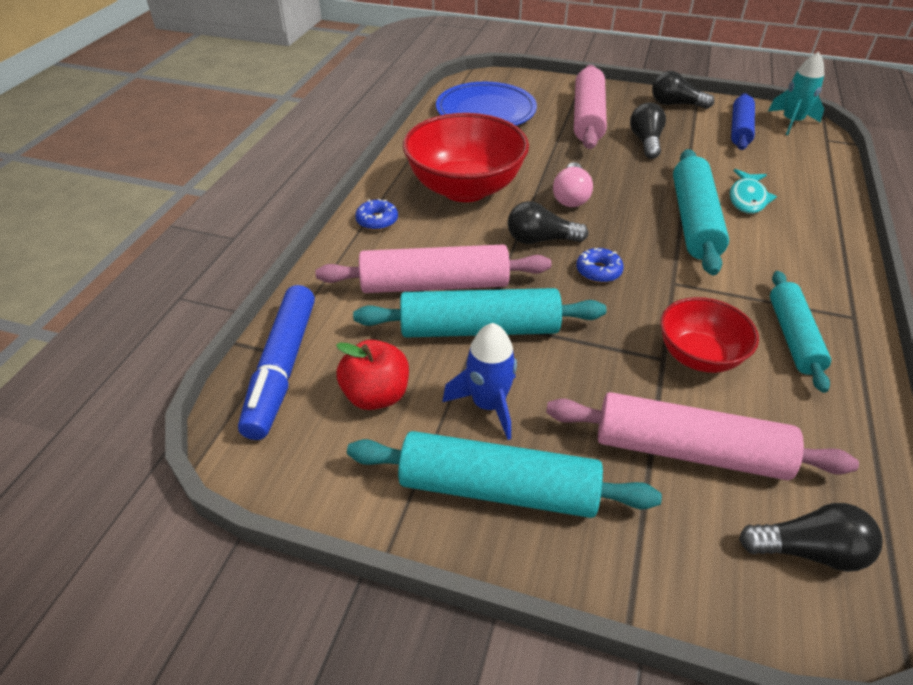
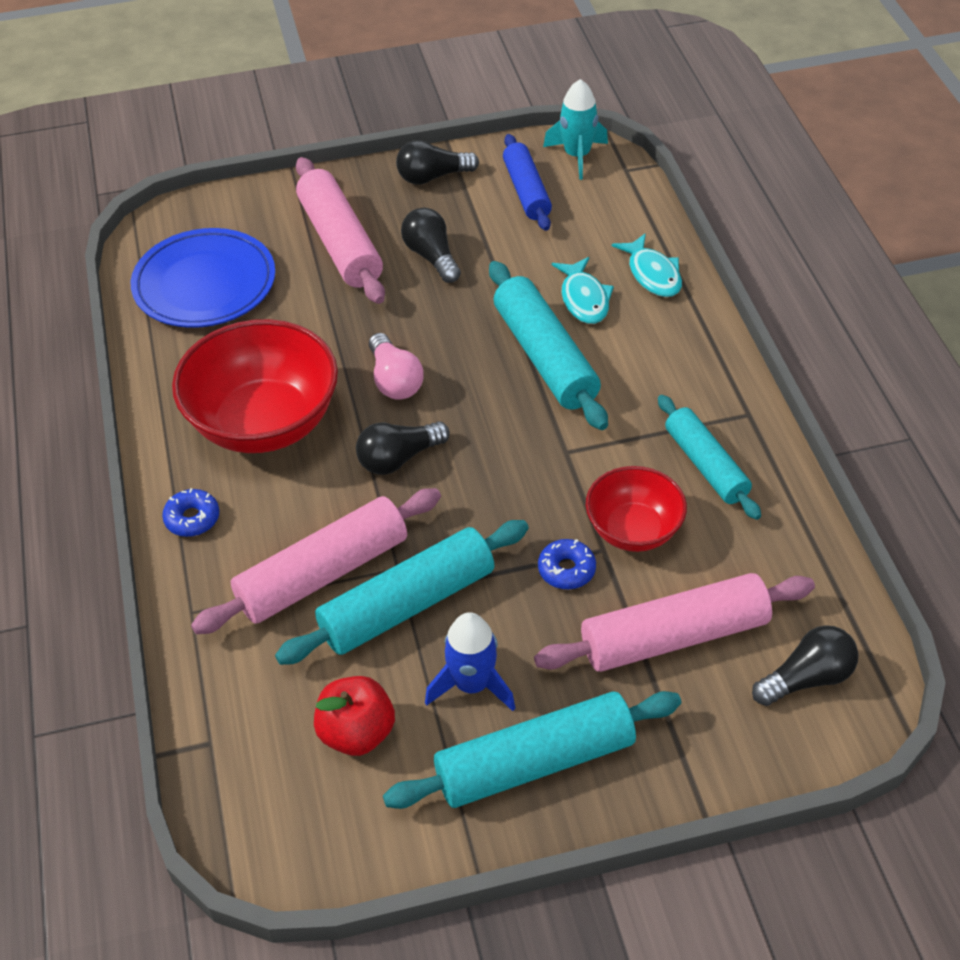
camera: 30 degrees left, 5 degrees up
blue marker [238,285,315,440] -> none
blue donut [576,248,624,283] -> blue donut moved to [538,539,596,589]
none -> turquoise fish [612,233,682,297]

